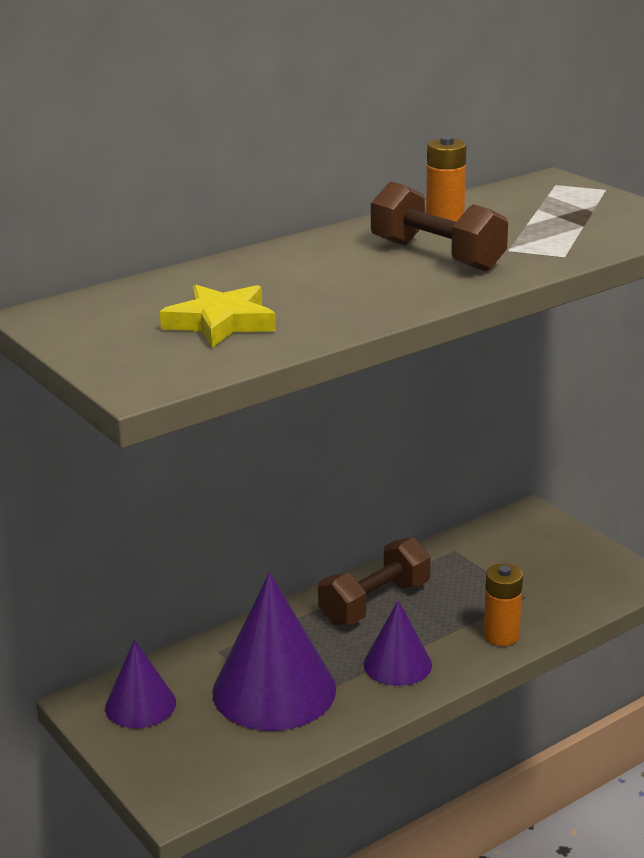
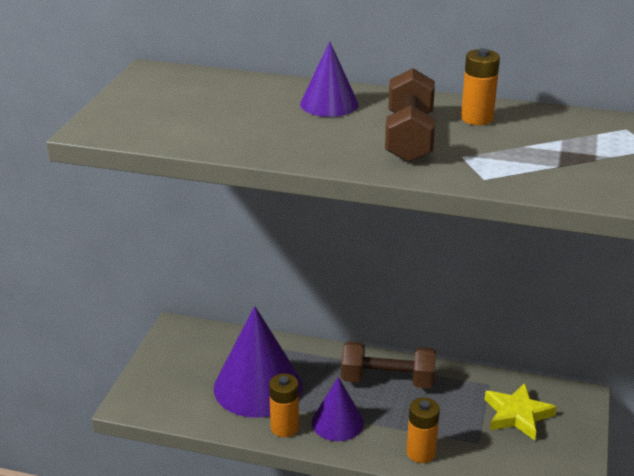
camera: 50 degrees right, 5 degrees up
purple cone [105,640,176,728] -> purple cone moved to [300,42,359,117]
yellow star [160,284,276,347] -> yellow star moved to [485,383,557,440]
none -> orange battery [269,373,299,437]

